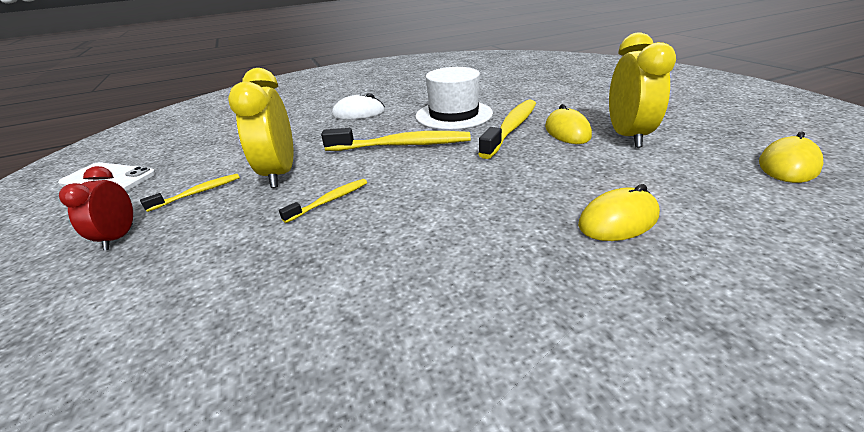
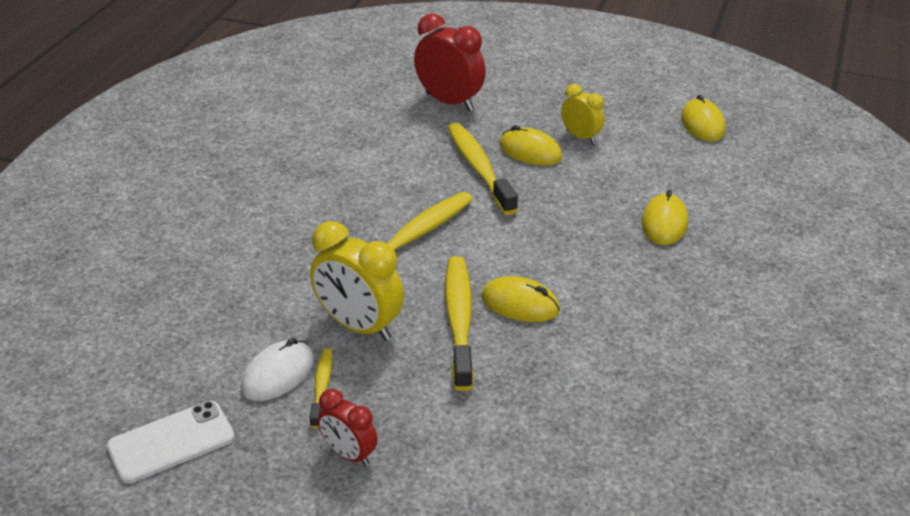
camera: 50 degrees left, 5 degrees up
yellow toothbrush [279,179,367,223] -> yellow toothbrush [445,256,474,391], size x1.91
white mouse [332,93,385,119] -> white mouse moved to [241,338,314,401]
white hat [415,67,493,130] -> none
yellow clock [609,32,676,148] -> yellow clock [561,84,604,144], size x0.59
none -> red clock [414,13,486,111]
none -> yellow mouse [481,276,560,322]

